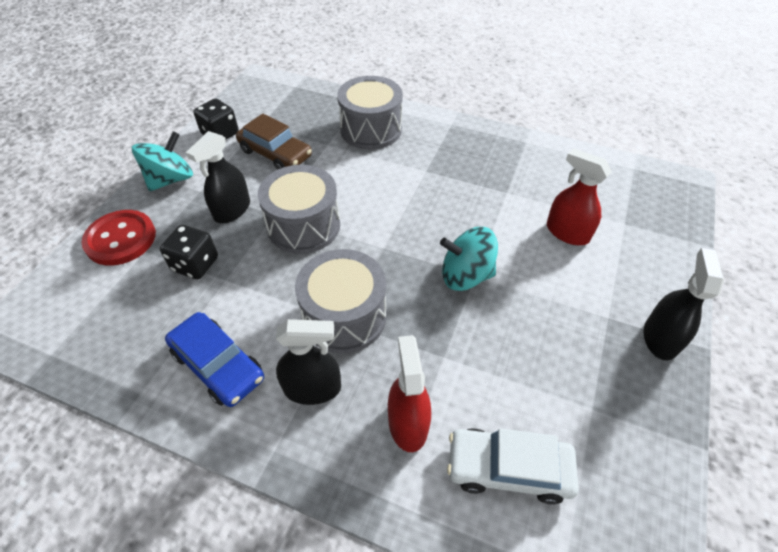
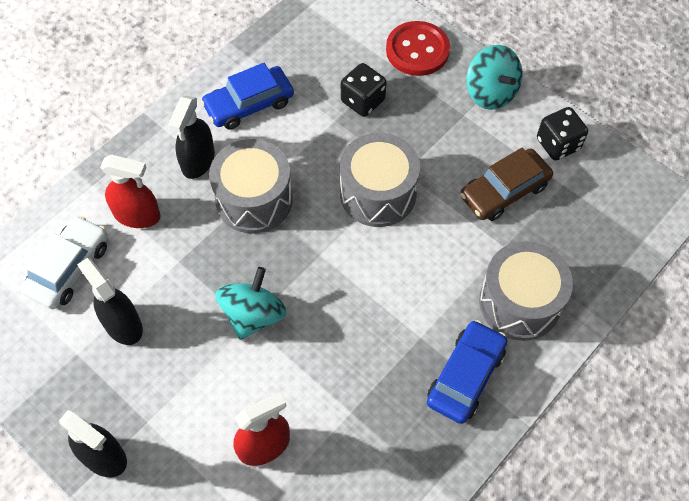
camera: 110 degrees right, 10 degrees up
black spray bottle [186,131,250,223] -> black spray bottle moved to [77,258,143,345]
none -> blue car [427,320,507,424]

